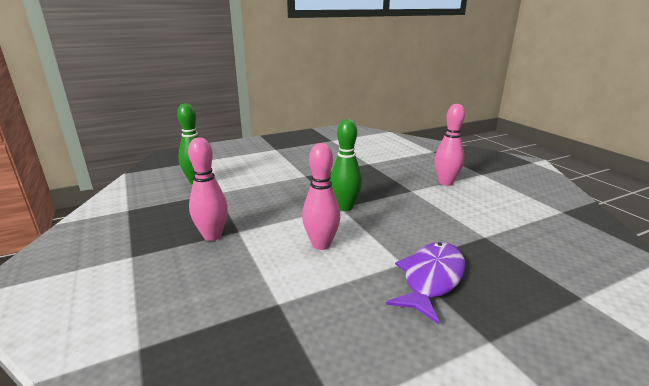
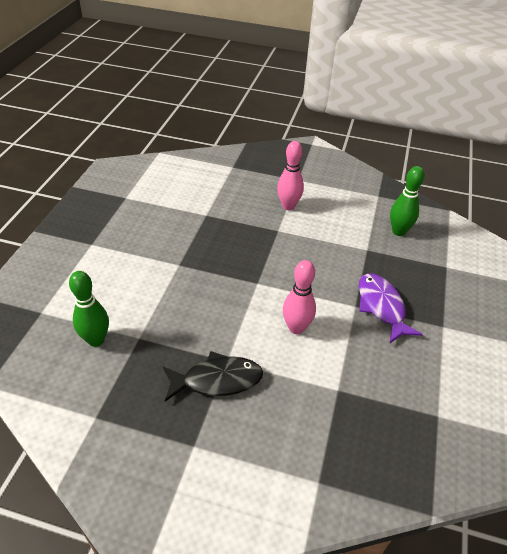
camera: 50 degrees left, 20 degrees up
pink bowling pin [188,137,228,241] -> black fish [163,351,263,402]
green bowling pin [330,119,362,211] -> green bowling pin moved to [390,166,425,236]

